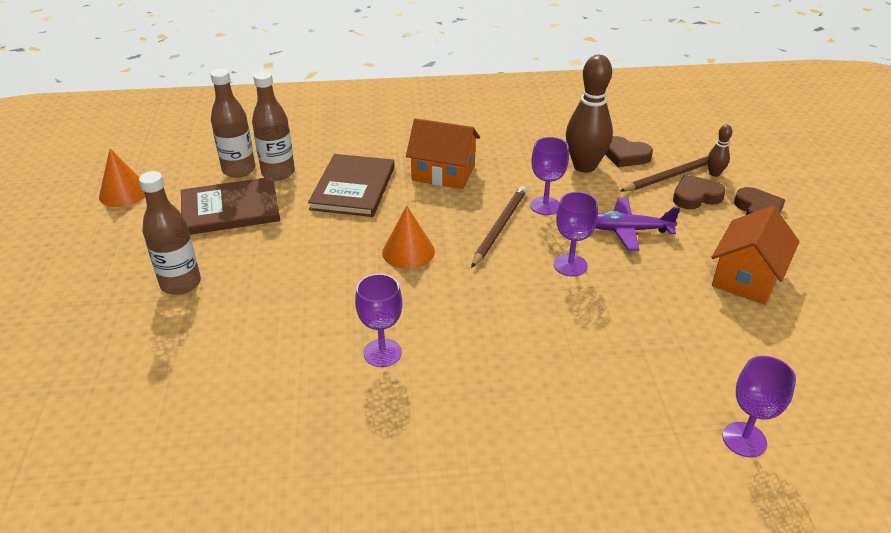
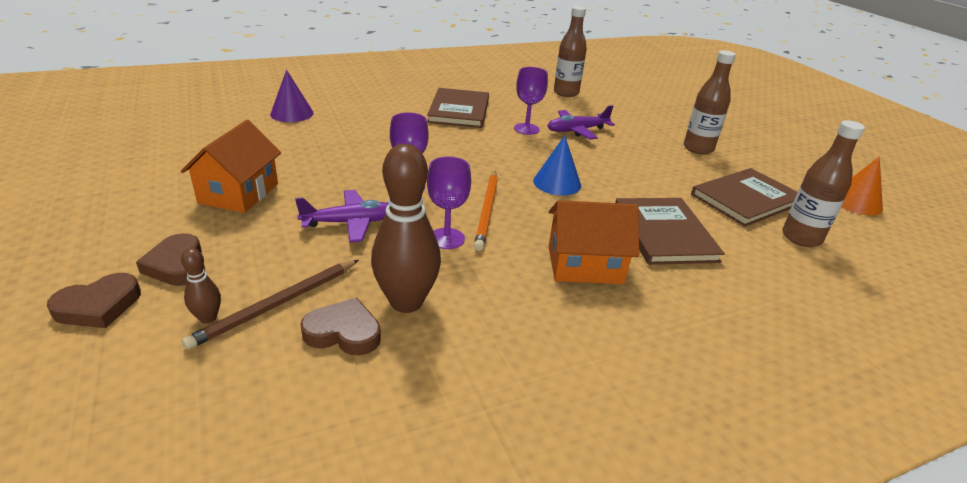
camera: 160 degrees right, 5 degrees down
brown bottle [252,71,295,181] -> brown bottle moved to [554,6,587,97]
orange cone [382,205,435,269] -> blue cone [533,135,581,196]
brown pencil [471,186,527,268] -> orange pencil [474,171,498,251]
brown heart [673,175,726,209] -> brown heart moved to [47,273,141,328]
purple goblet [723,356,796,457] -> purple cone [270,70,314,122]
none -> brown book [427,88,489,128]
none -> purple plane [547,105,615,139]

